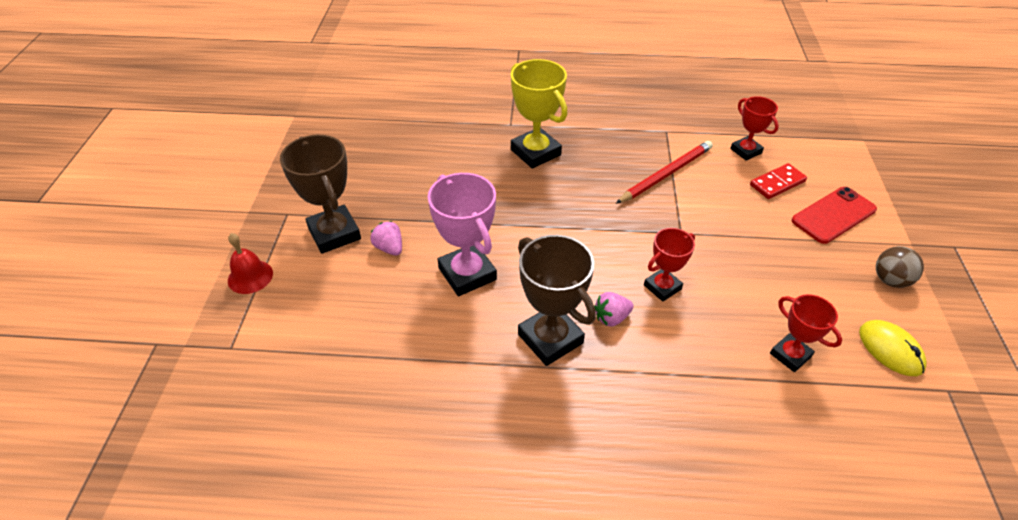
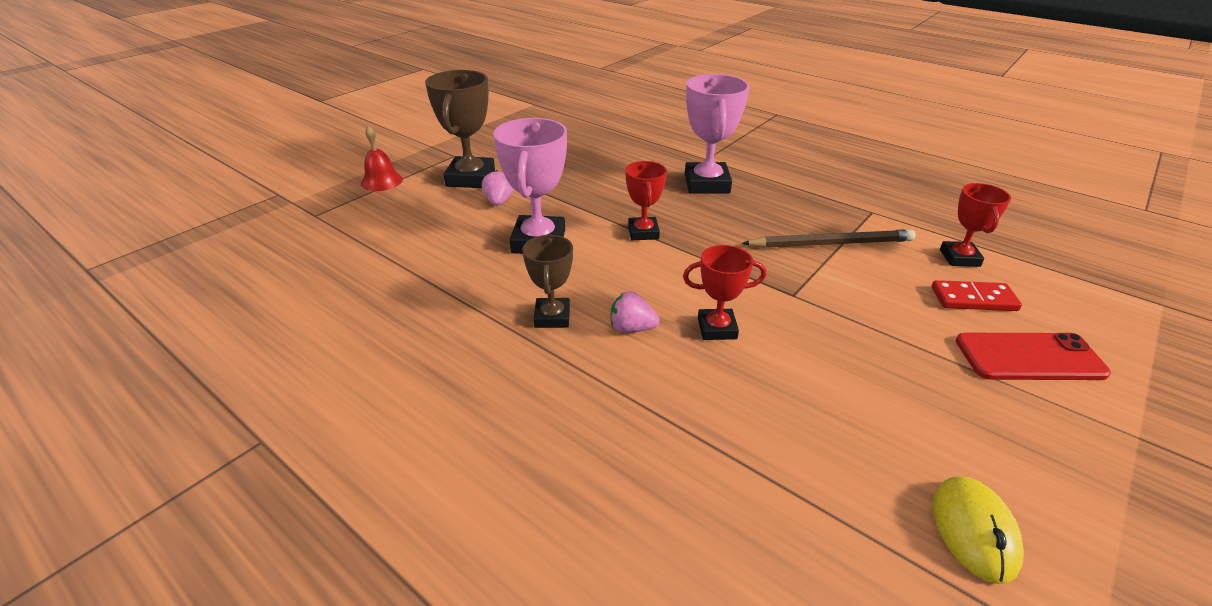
camera: 35 degrees right, 10 degrees down
yellow trophy [511,59,567,168] -> pink trophy [685,74,750,194]
brown trophy [518,235,596,366] -> brown trophy [523,235,573,328], size x0.61
red pencil [616,141,713,204] -> brown pencil [742,229,915,248]
red trophy [770,294,842,372] -> red trophy moved to [625,161,667,240]
brown ball [876,246,924,288] -> none

